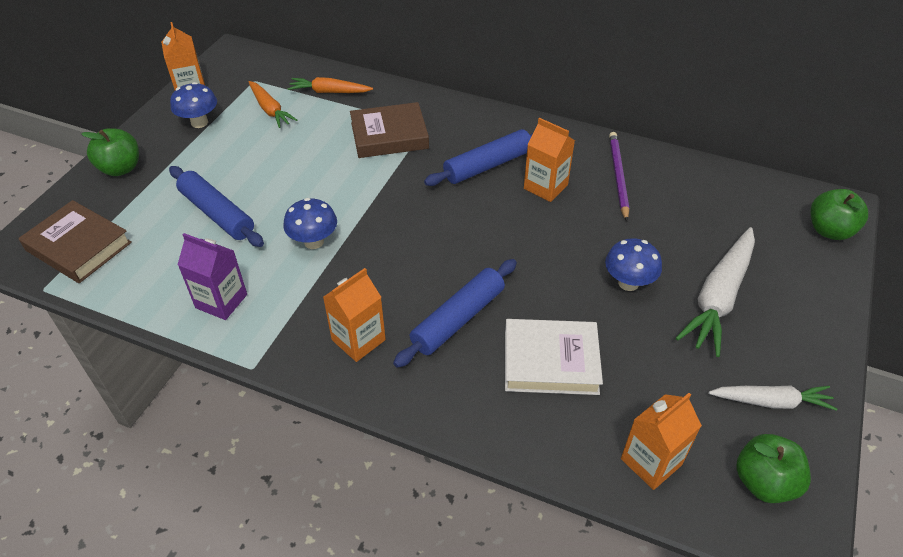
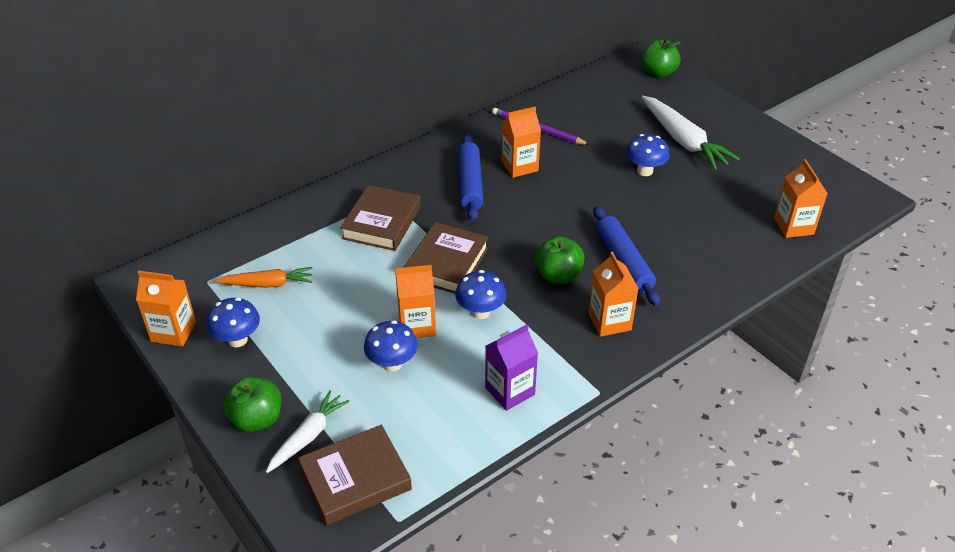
camera: 60 degrees left, 5 degrees down
blue rolling pin [169,166,264,247] -> blue mushroom [364,320,418,372]
orange carrot [287,77,373,93] -> none
white book [505,319,603,395] -> none
white carrot [708,386,837,411] -> white carrot moved to [266,390,350,473]
green apple [736,434,811,503] -> green apple moved to [535,236,585,284]
none -> orange carton [396,265,436,338]
none -> brown book [404,222,489,294]

